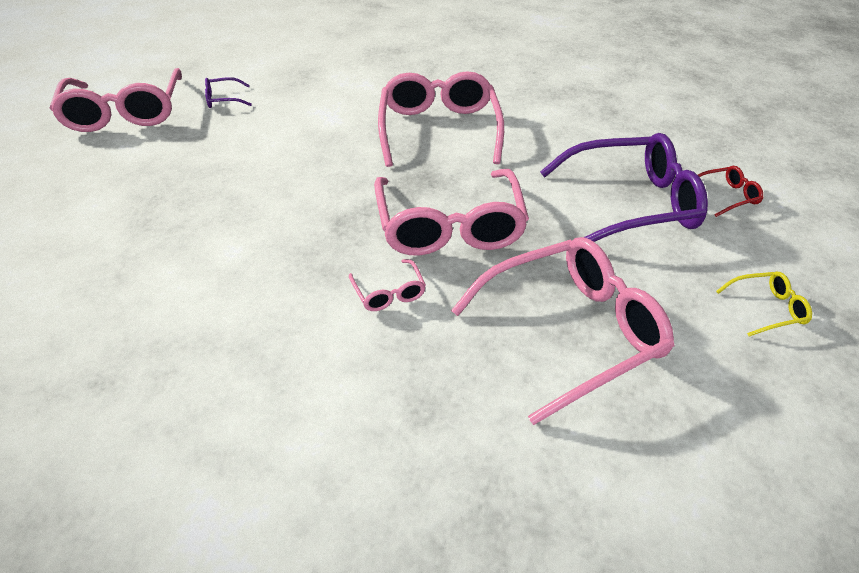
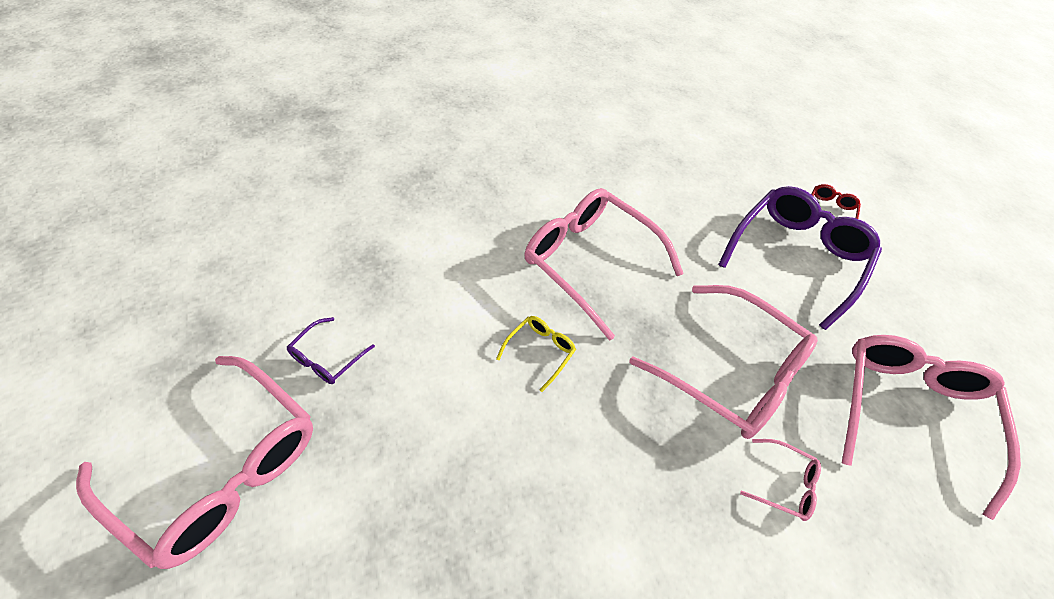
camera: 50 degrees left, 10 degrees up
yellow glasses [716,272,812,336] -> yellow glasses moved to [496,316,576,392]

